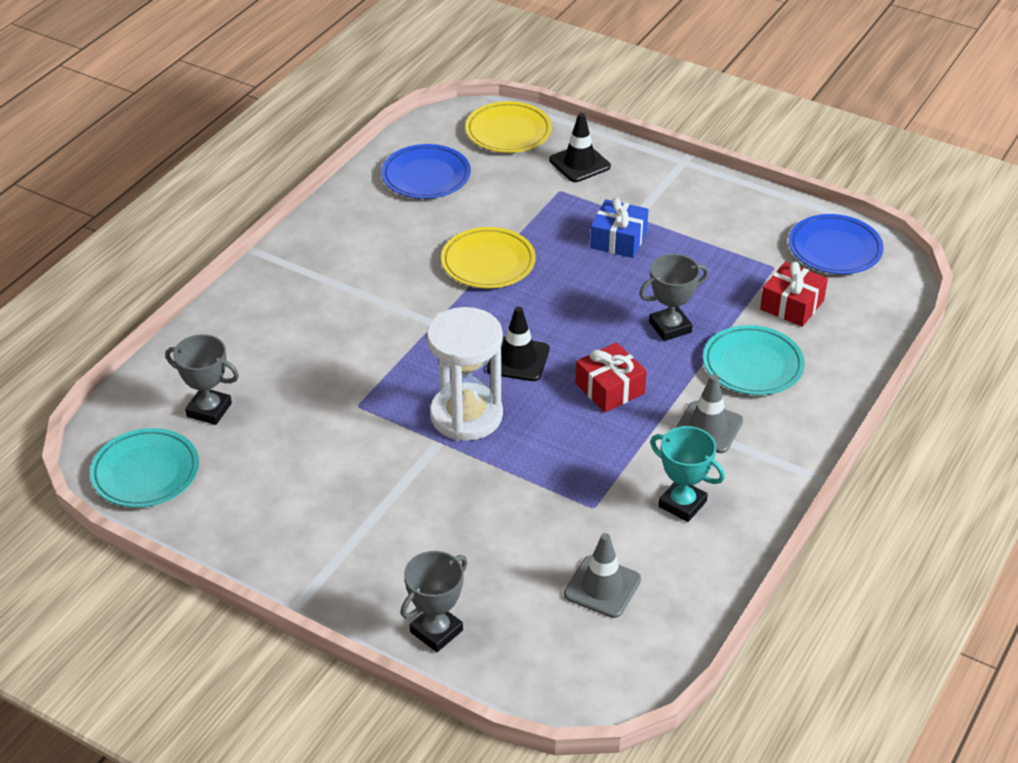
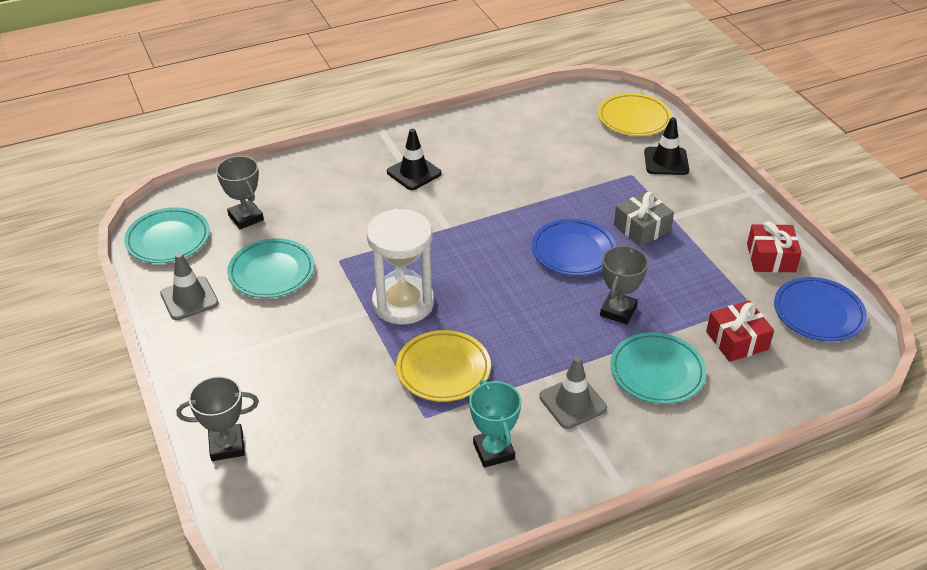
camera: 35 degrees right, 0 degrees up
blue plate [381,144,471,199] -> blue plate moved to [532,219,616,276]
yellow plate [441,227,536,288] -> yellow plate moved to [396,330,491,402]
black traffic cone [487,307,549,381] -> black traffic cone moved to [387,129,442,190]
grey traffic cone [564,533,641,618] -> grey traffic cone moved to [160,253,219,320]
red gift [575,342,647,412] -> red gift moved to [747,221,802,272]
blue gift [590,198,648,258] -> grey gift [614,191,674,247]
grey trophy [639,254,709,341] -> grey trophy turned 75 degrees counterclockwise [600,246,648,325]
none -> turquoise plate [227,238,315,298]

